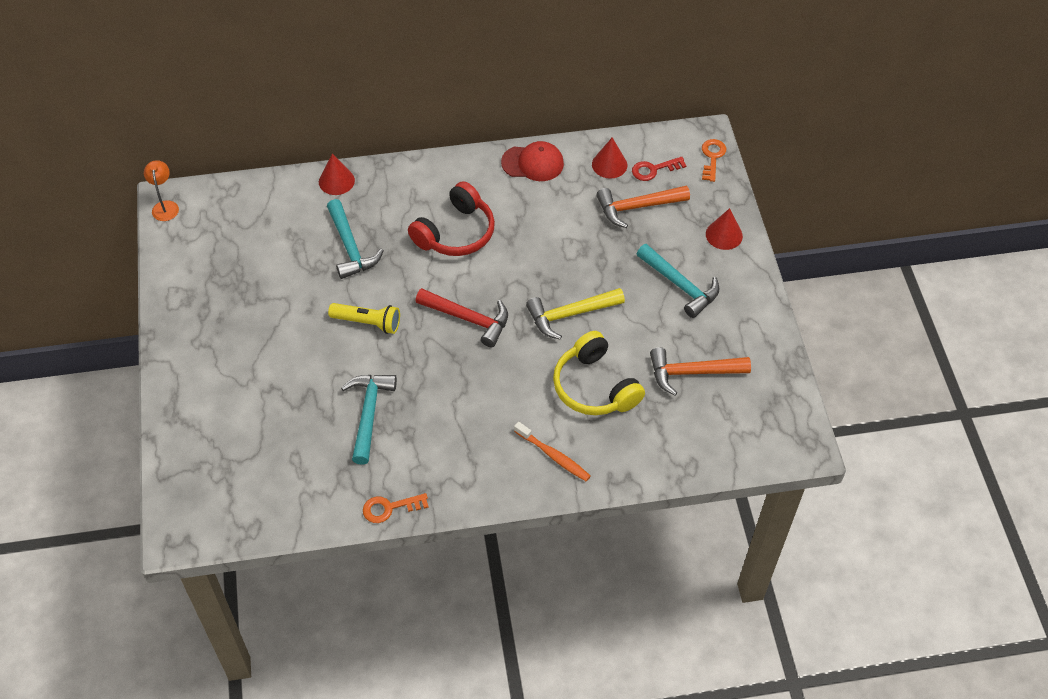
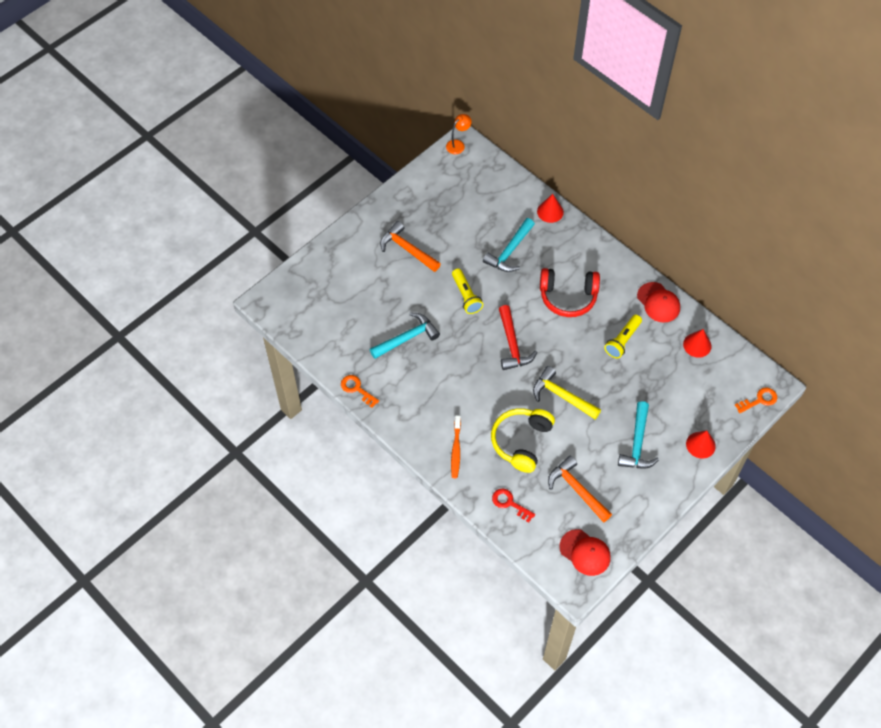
camera: 55 degrees right, 5 degrees up
orange hammer [597,186,690,228] -> orange hammer moved to [380,221,441,272]
red key [632,157,687,181] -> red key moved to [492,488,535,523]
none -> red cap [560,529,611,576]
none -> yellow flashlight [604,315,642,358]

